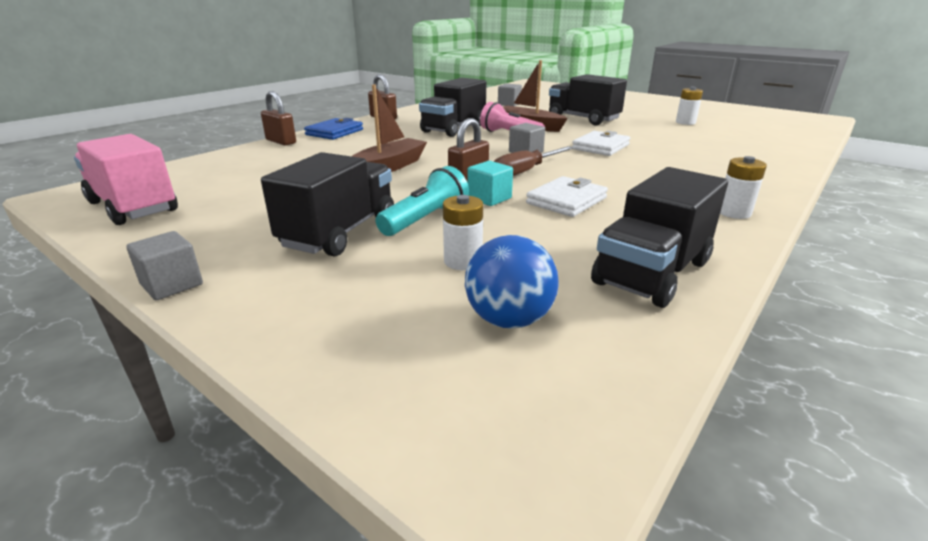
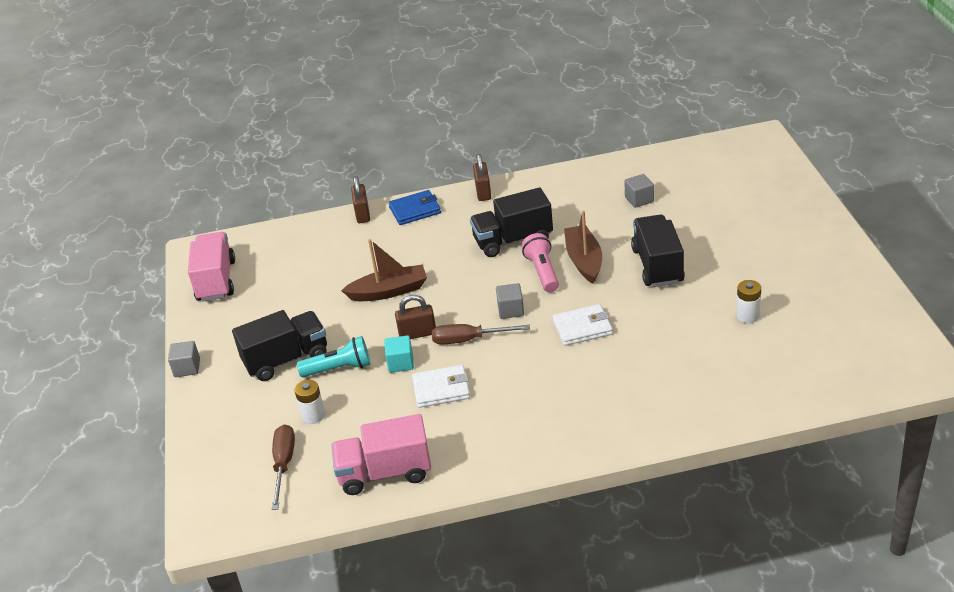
camera: 45 degrees right, 10 degrees up
blue ball [465,235,559,329] -> brown screwdriver [272,424,295,510]
black truck [591,167,728,308] -> pink truck [331,414,431,495]
white battery [720,156,767,219] -> none

